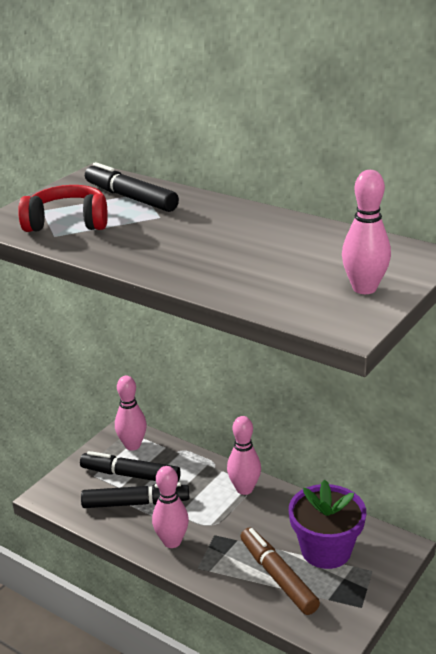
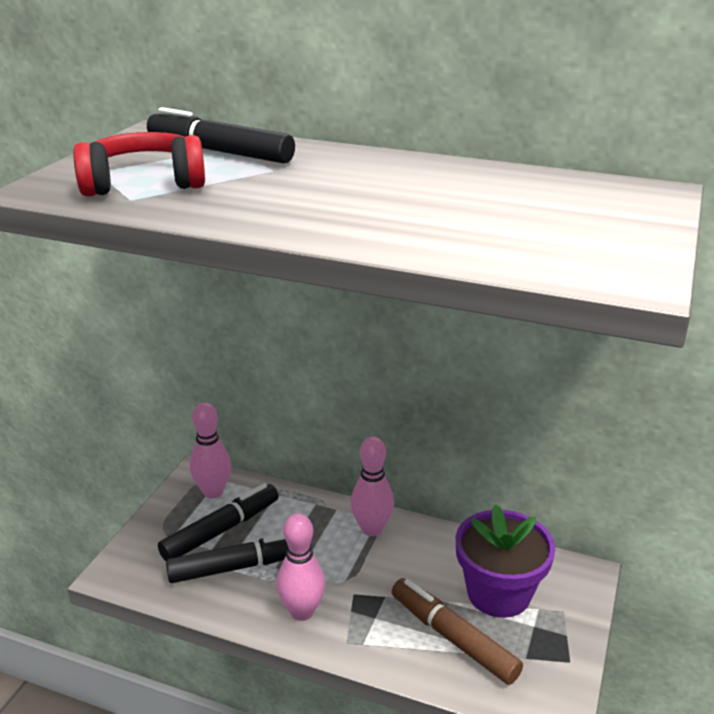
camera: 15 degrees left, 0 degrees up
black marker [80,451,181,482] -> black marker turned 135 degrees clockwise [158,483,279,561]
pink bowling pin [342,170,391,294] -> none

